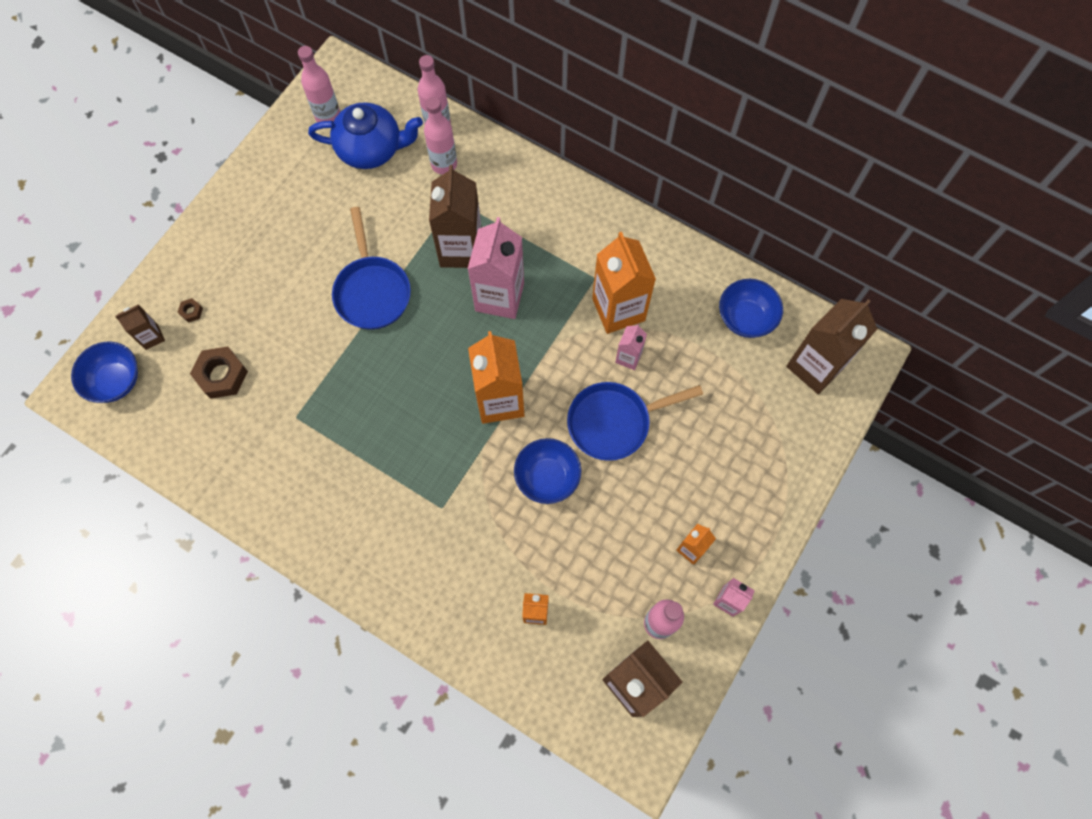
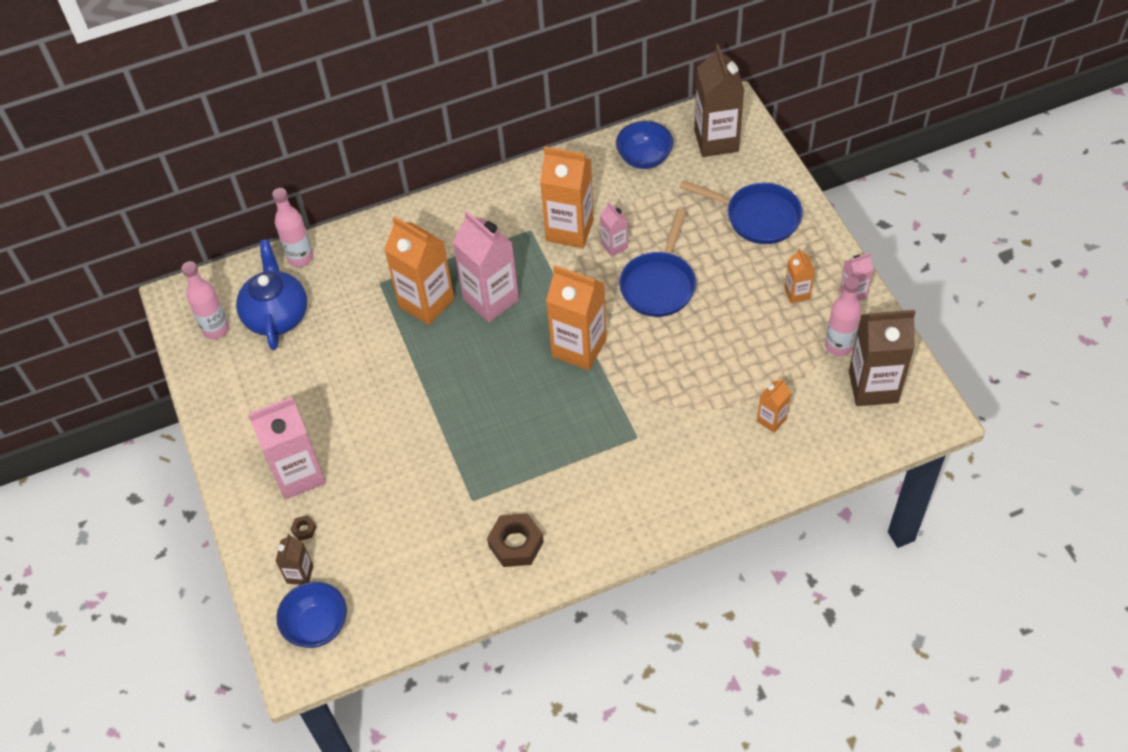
camera: 50 degrees left, 15 degrees down
brown nut [190,347,248,399] -> brown nut moved to [487,513,544,567]
blue teapot [308,102,423,169] -> blue teapot turned 45 degrees counterclockwise [236,239,307,350]
blue pan [332,207,411,330] -> blue pan moved to [679,180,803,244]
pink bottle [424,97,457,175] -> none
brown carton [429,165,482,268] -> orange carton [384,216,454,325]
blue bowl [514,438,581,504] -> none
none -> pink carton [248,397,326,500]

